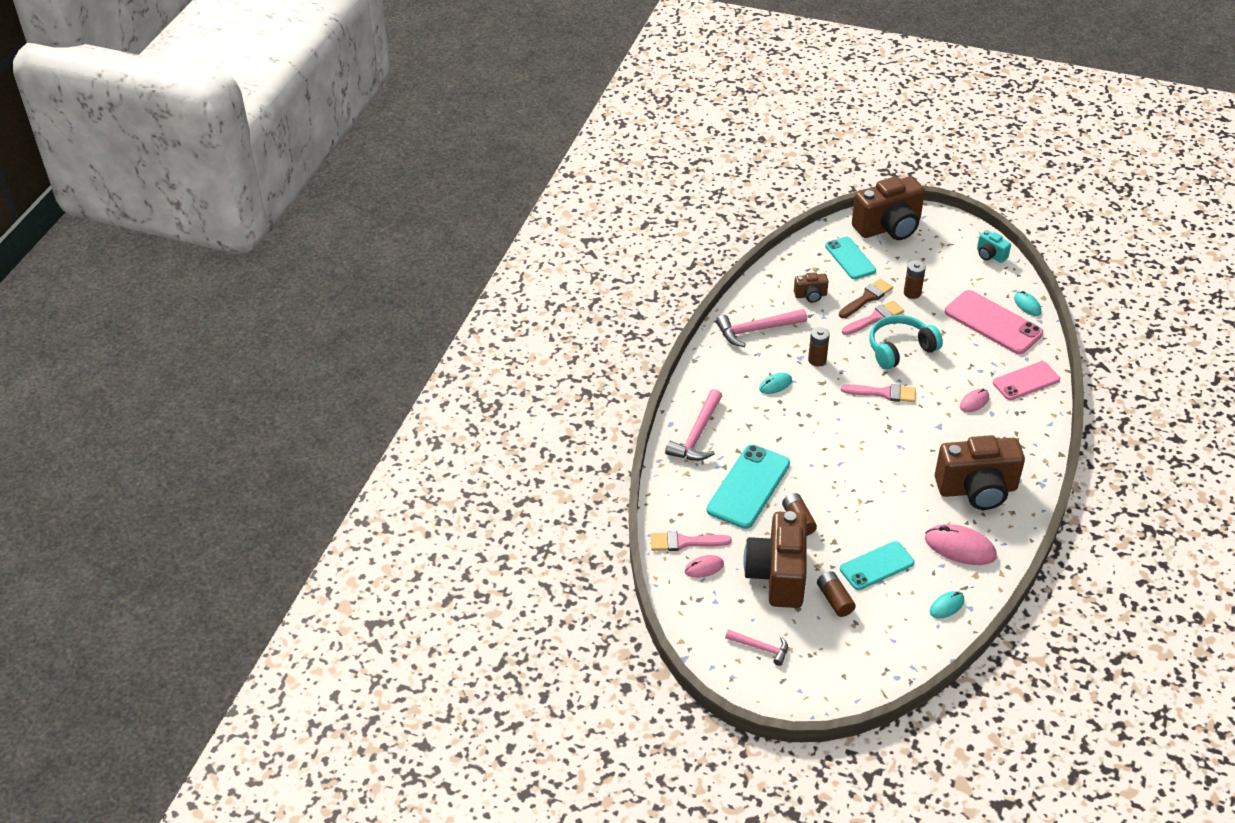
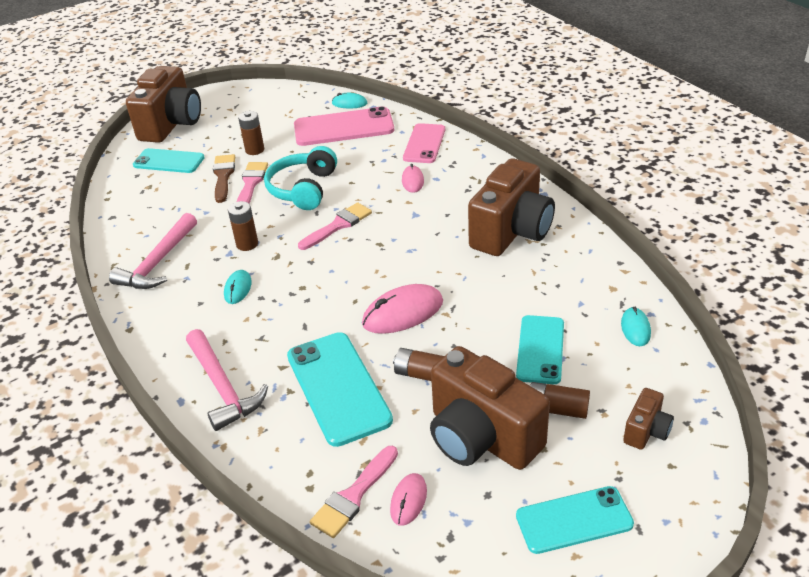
camera: 50 degrees left, 5 degrees down
pink hammer [725,629,788,666] -> turquoise phone [516,486,634,554]
brown camera [794,272,829,303] -> brown camera moved to [623,388,674,450]
pink mouse [925,524,997,565] -> pink mouse moved to [362,284,443,334]
turquoise camera [977,230,1011,263] -> none

